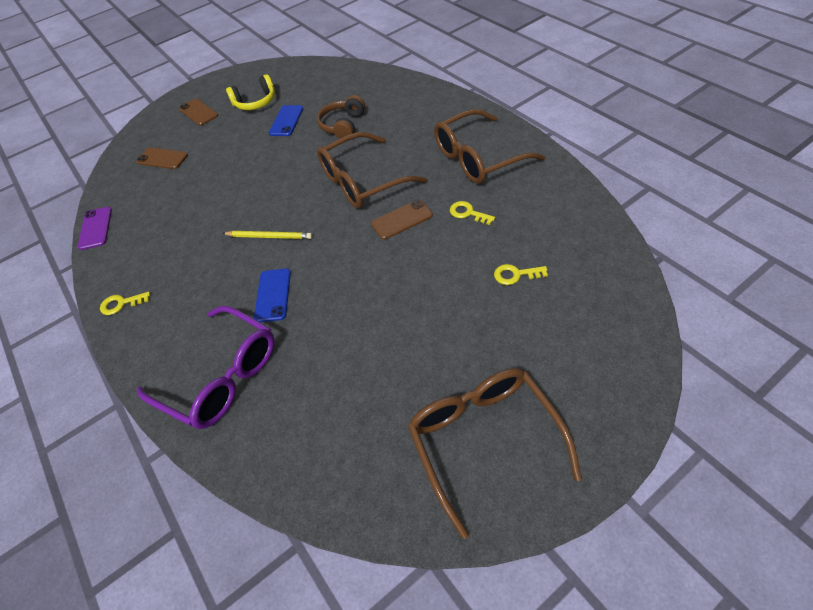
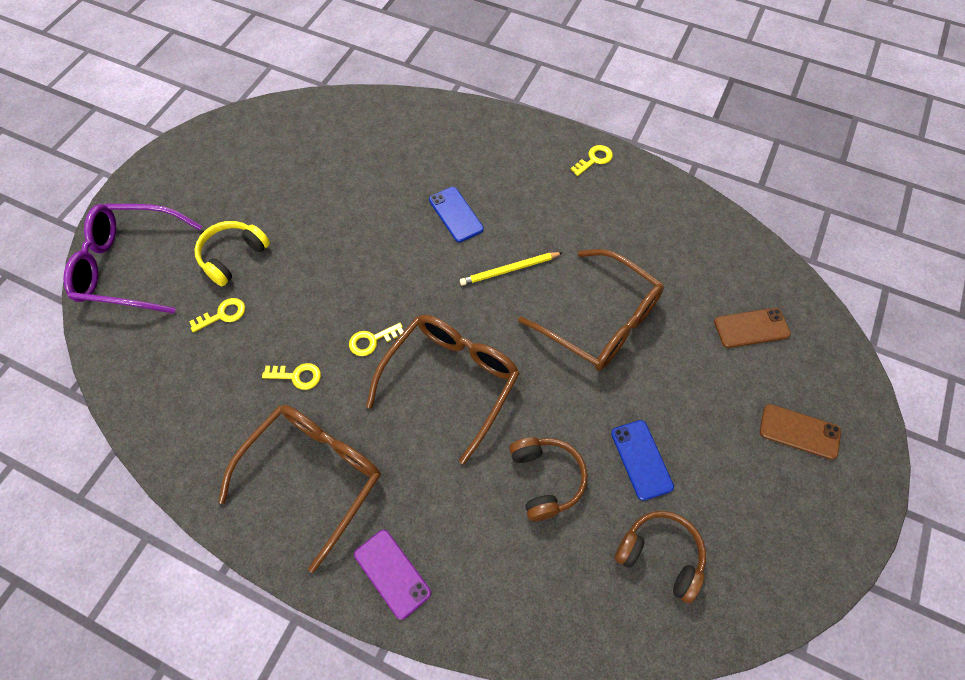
camera: 145 degrees right, 10 degrees up
purple phone [78,207,112,250] -> purple phone moved to [354,530,431,620]
purple glasses [136,306,274,429] -> purple glasses moved to [63,204,202,314]
yellow headphones [226,74,275,110] -> yellow headphones moved to [195,221,270,286]
brown phone [371,200,433,240] -> yellow key [349,323,404,356]
brown glasses [408,368,582,539] -> brown glasses moved to [518,249,664,371]
none -> brown headphones [615,511,706,604]

